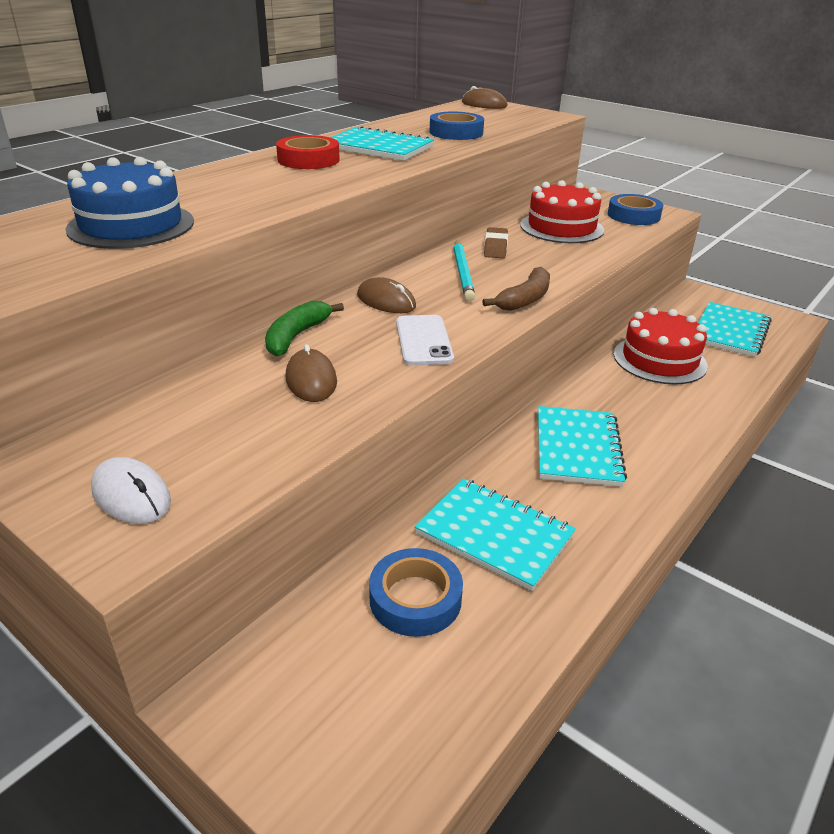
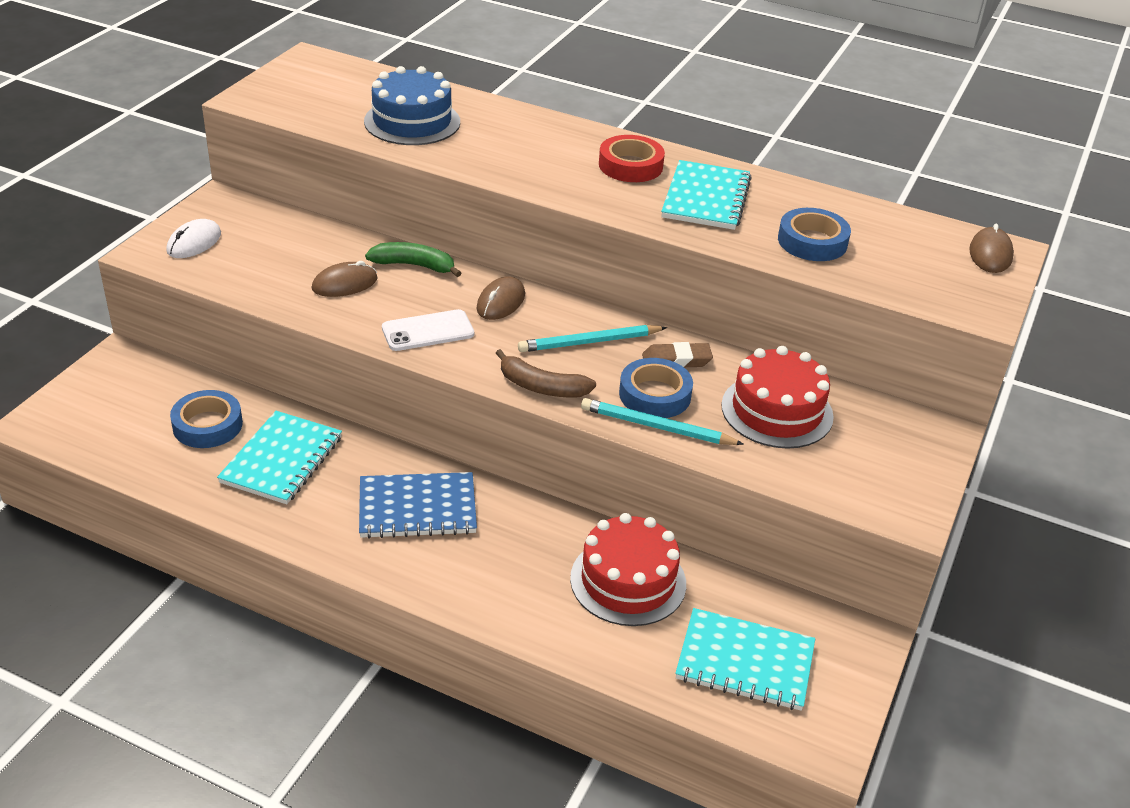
camera: 75 degrees right, 5 degrees up
turquoise notebook [538,406,627,487] -> blue notebook [359,472,477,539]
blue tape [608,194,663,225] -> blue tape moved to [619,358,693,418]
none -> turquoise pencil [581,398,744,445]

